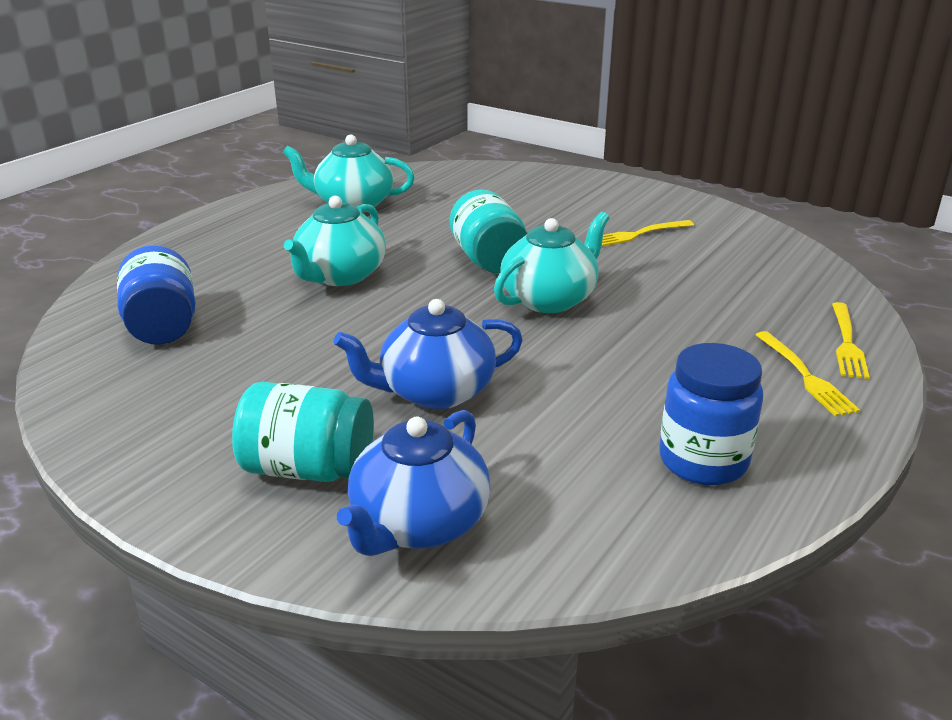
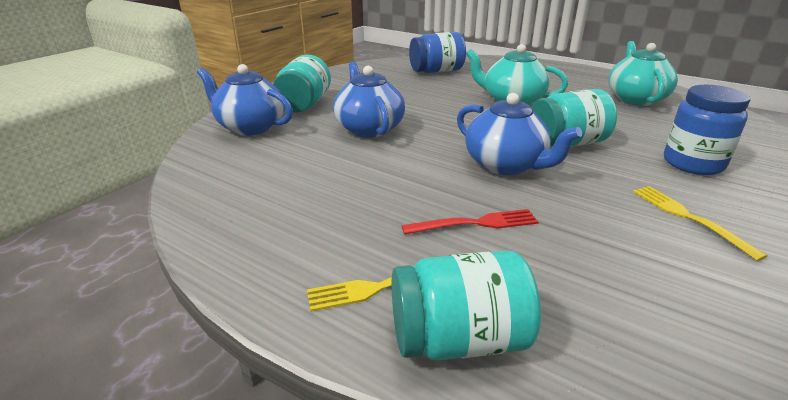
camera: 90 degrees right, 0 degrees up
turquoise teapot [494,212,609,313] -> blue teapot [457,93,582,175]
blue jar [659,343,763,485] -> blue jar moved to [664,85,750,175]
yellow fork [832,302,870,379] -> turquoise jar [392,250,541,361]
none -> red fork [402,209,538,235]

